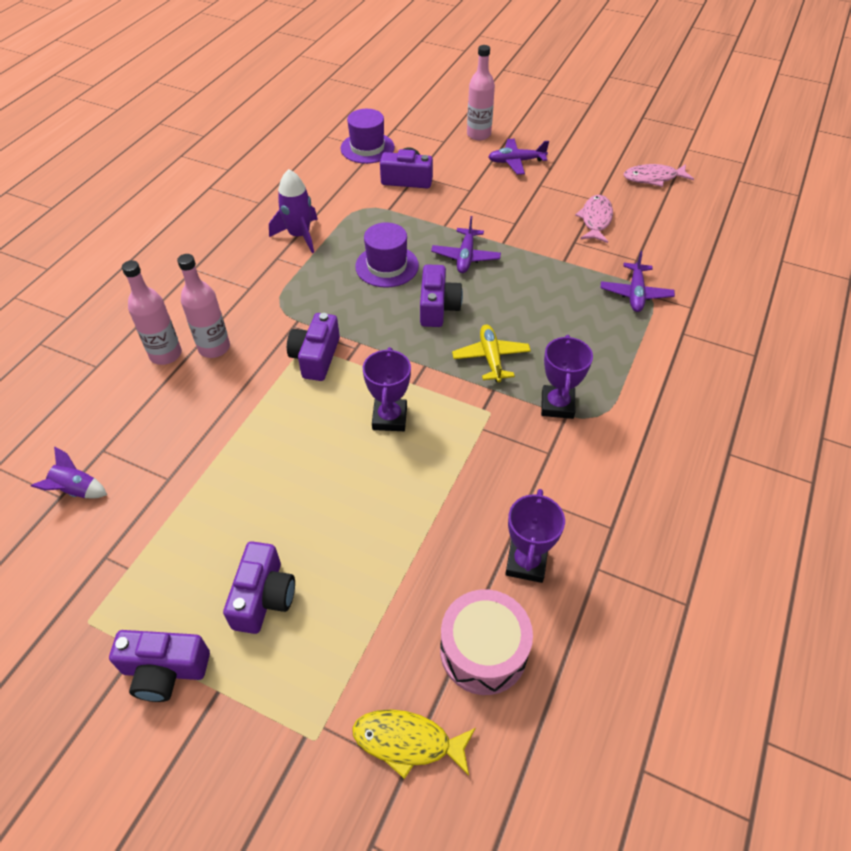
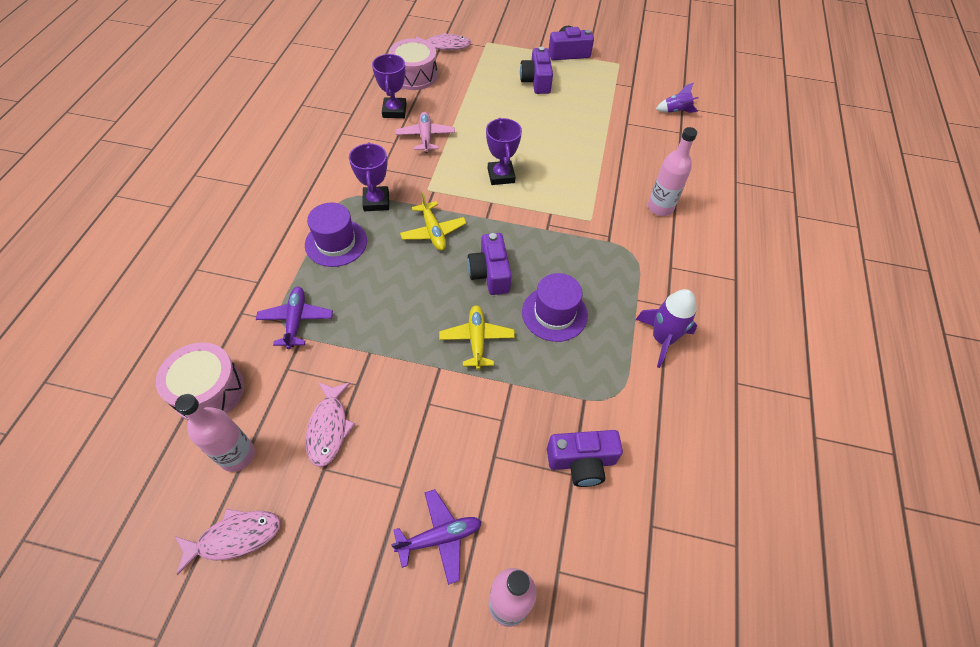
camera: 165 degrees right, 5 degrees up
pink bottle [122,260,182,365] -> pink bottle moved to [175,394,255,472]
purple camera [287,313,340,381] -> none
purple hat [340,109,395,164] -> purple hat moved to [305,203,367,267]
yellow fish [352,709,476,779] -> pink fish [415,33,471,50]
purple plane [431,216,501,273] -> yellow plane [439,305,515,370]
none -> pink drum [156,342,244,421]
none -> pink plane [396,112,455,153]

